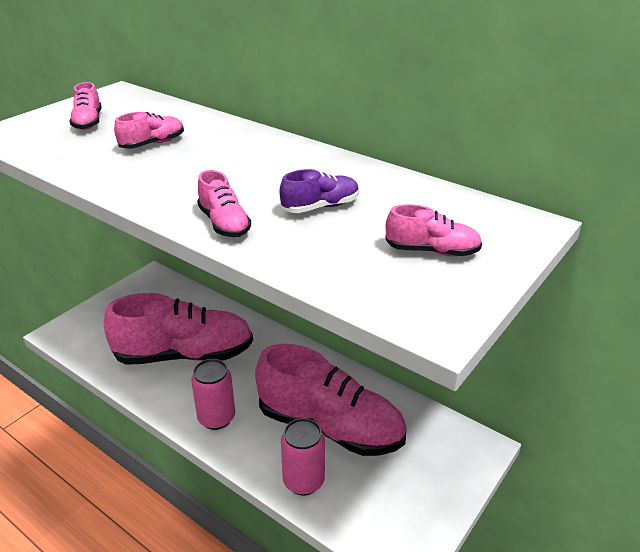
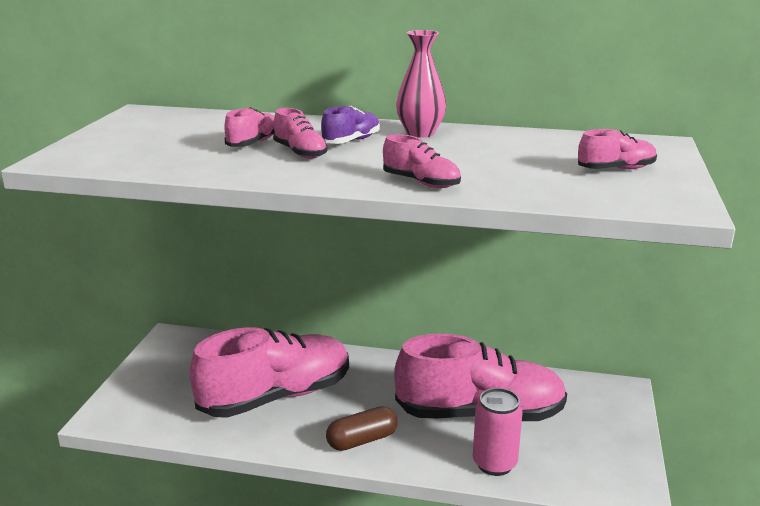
camera: 25 degrees left, 10 degrees down
pink shoe [69,82,102,130] -> pink shoe moved to [273,108,327,159]
pink can [191,359,235,430] -> brown capsule [326,406,398,451]
purple shoe [280,169,359,213] -> purple shoe moved to [321,106,380,144]
none -> pink vase [396,30,446,138]

